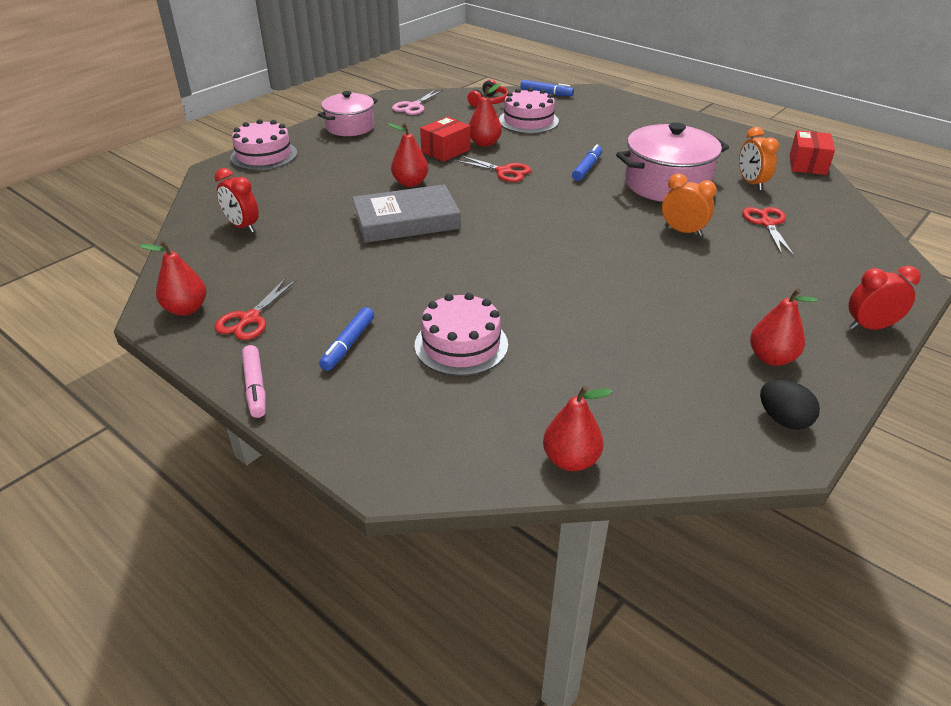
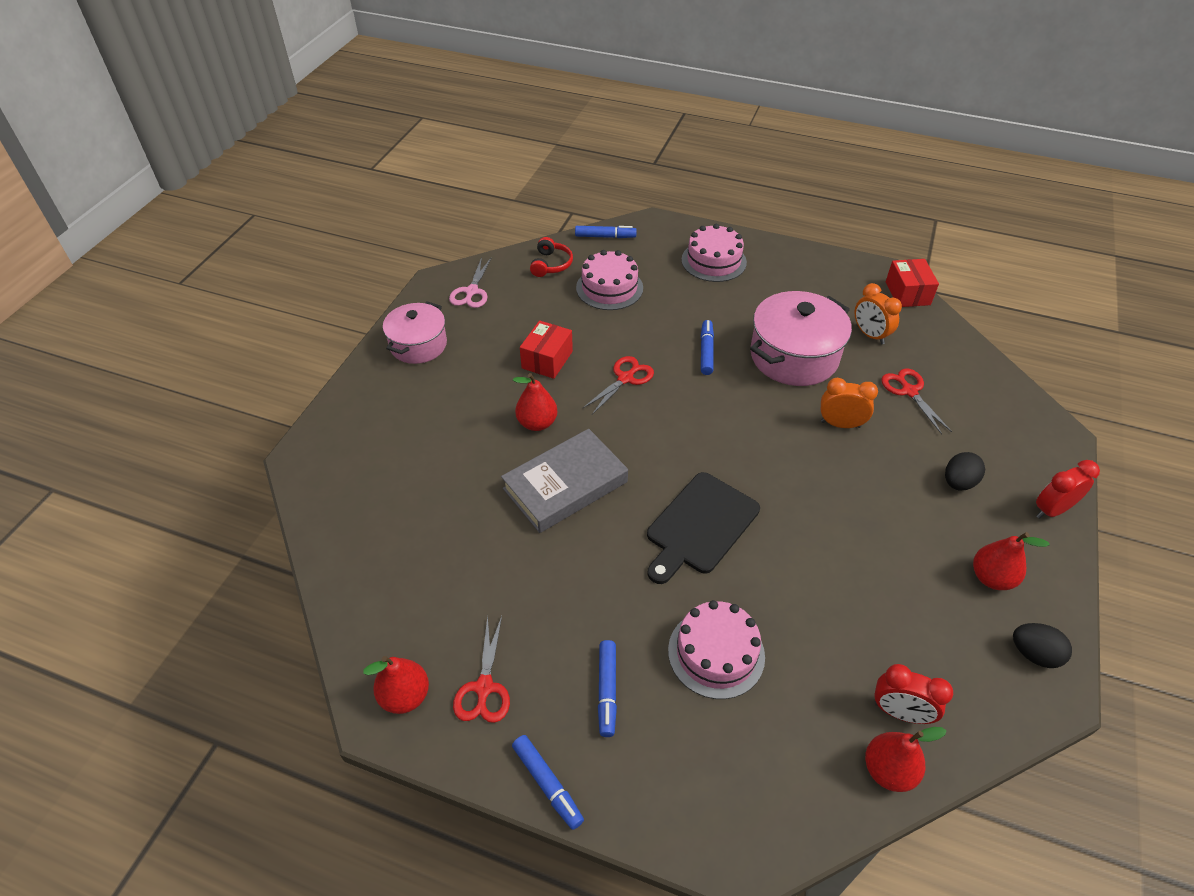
camera: 20 degrees left, 10 degrees up
red clock [215,168,259,233] -> red clock moved to [874,664,953,724]
pink cake [231,119,297,170] -> pink cake moved to [681,224,747,282]
pink marker [242,345,266,418] -> blue marker [512,735,584,830]
red scissors [454,155,531,182] -> red scissors turned 60 degrees counterclockwise [583,356,654,415]
red pear [469,83,502,147] -> none
none -> black cutting board [647,472,760,584]
none -> black egg [945,452,985,490]

